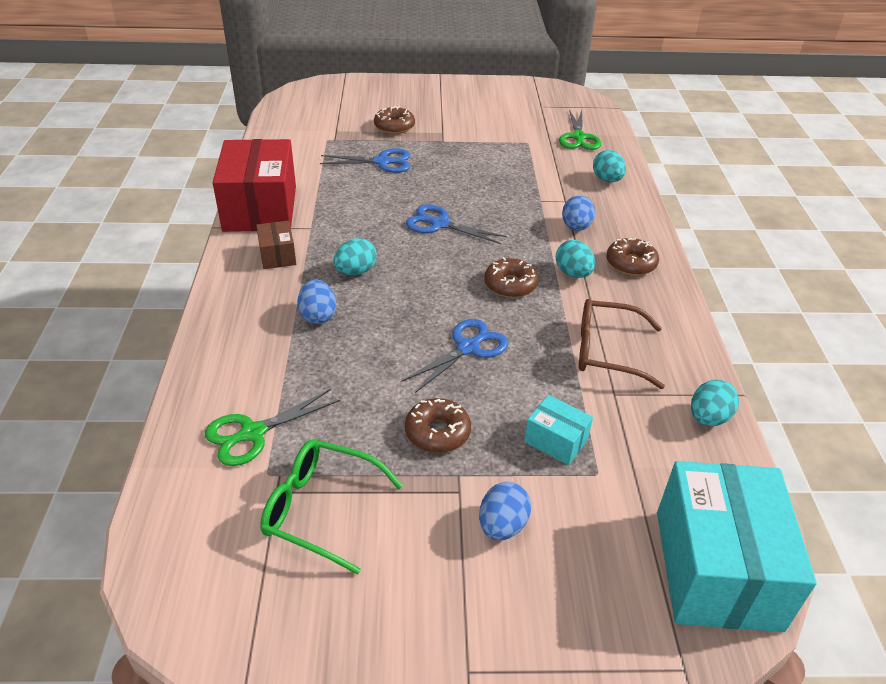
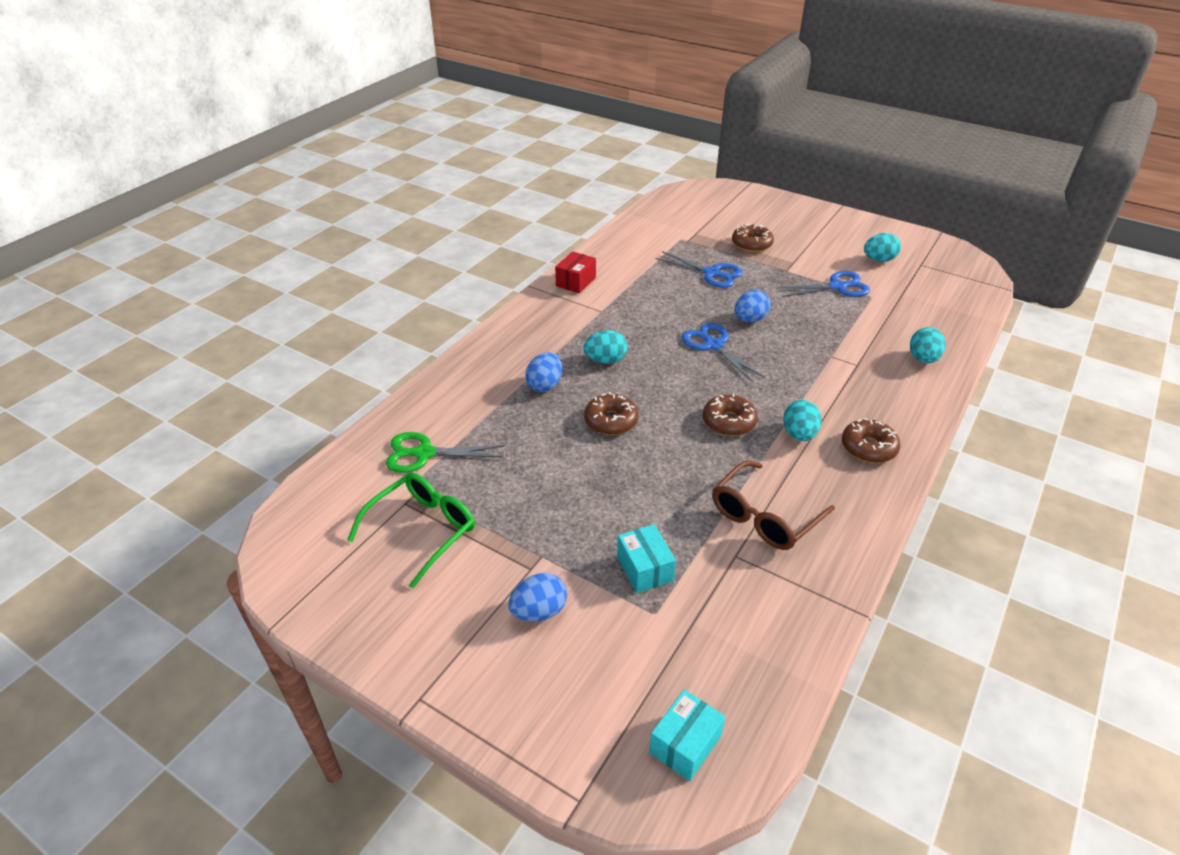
camera: 35 degrees right, 0 degrees up
red box [213,139,296,232] -> red box [555,251,596,293], size x0.46
brown box [256,221,296,269] -> none
green glasses [260,439,403,575] -> green glasses turned 75 degrees clockwise [347,473,475,588]
blue scissors [401,319,508,393] -> blue scissors moved to [777,271,870,297]
brown donut [405,398,471,453] -> brown donut moved to [584,392,638,435]
green scissors [559,110,601,150] -> none
blue egg [562,196,595,231] -> blue egg moved to [735,290,771,322]
brown glasses [579,299,665,389] -> brown glasses turned 90 degrees counterclockwise [712,460,835,550]
turquoise box [657,461,817,632] -> turquoise box [649,689,725,781], size x0.46
turquoise egg [691,380,739,426] -> turquoise egg moved to [864,233,901,262]

